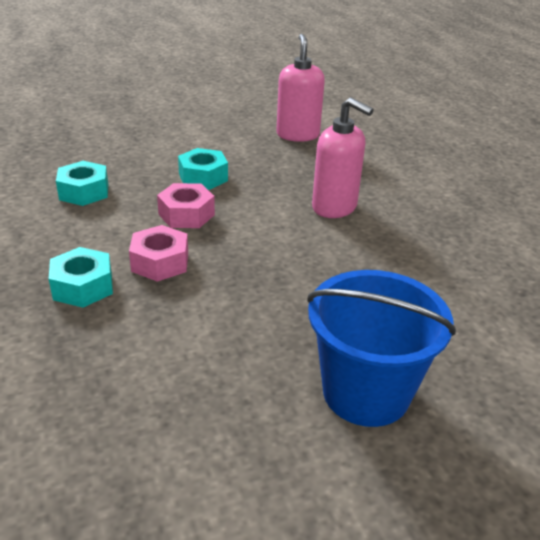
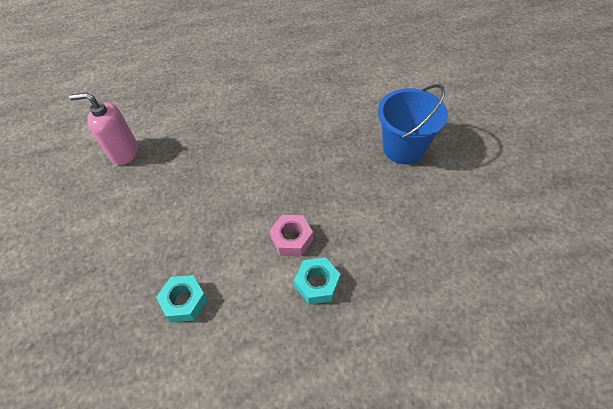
camera: 80 degrees left, 20 degrees up
pink nut [157,183,215,228] -> none
turquoise nut [178,148,228,190] -> none
pink soap dispenser [312,97,374,218] -> none

